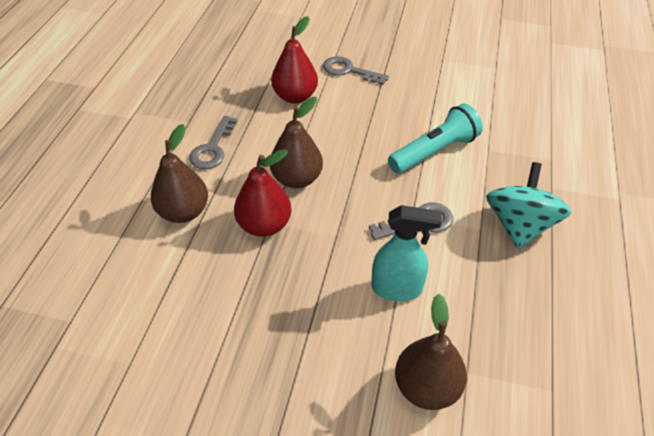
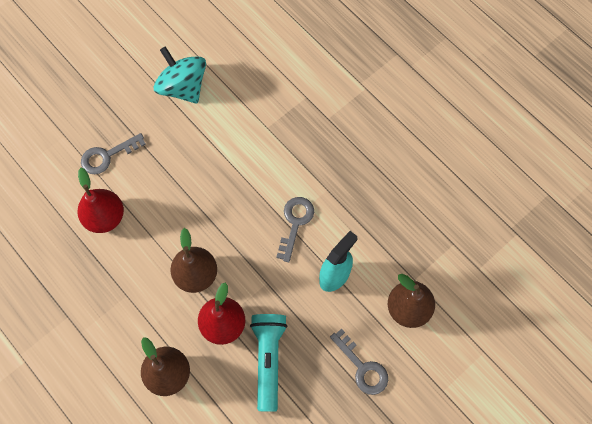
camera: 55 degrees left, 20 degrees up
grey key [189,116,238,169] -> grey key moved to [330,329,388,395]
turquoise flashlight [388,104,483,174] -> turquoise flashlight moved to [250,314,287,411]
turquoise spinning top [486,162,571,249] -> turquoise spinning top moved to [154,46,206,104]

